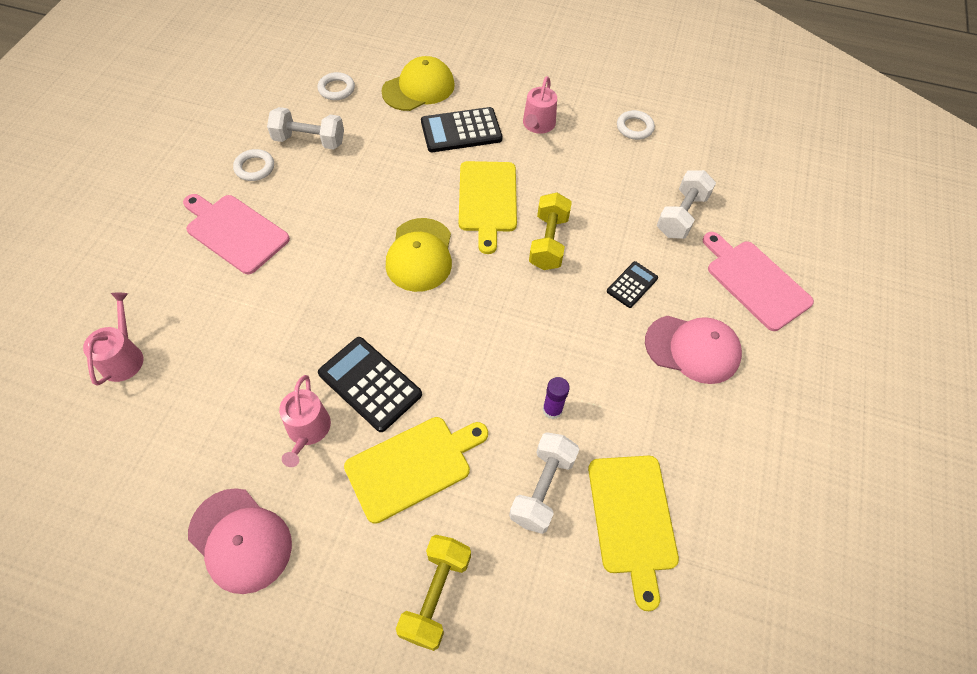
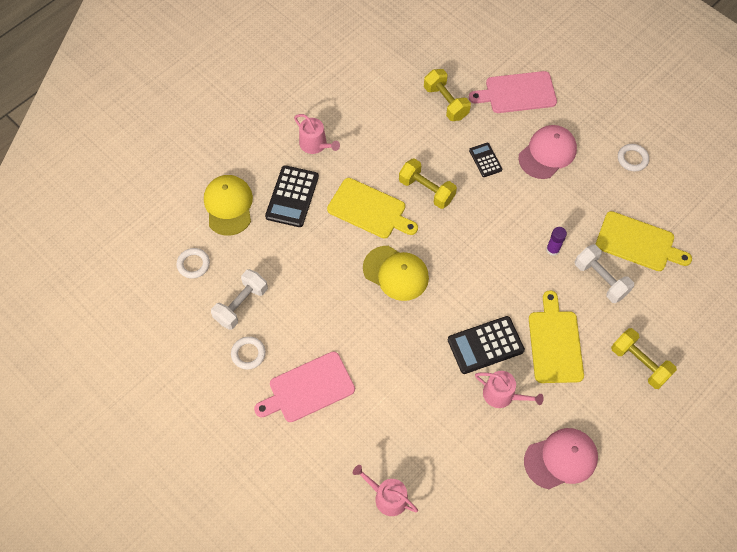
camera: 60 degrees left, 5 degrees up
white ring [617,110,655,140] -> white ring moved to [618,144,649,171]
white dumbbell [657,170,716,239] -> yellow dumbbell [424,69,471,121]

